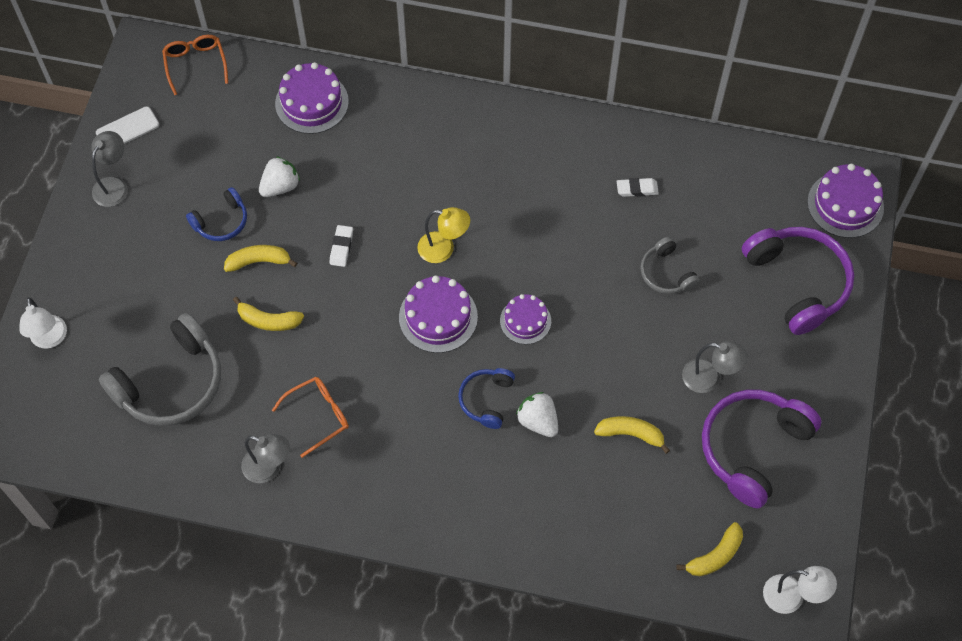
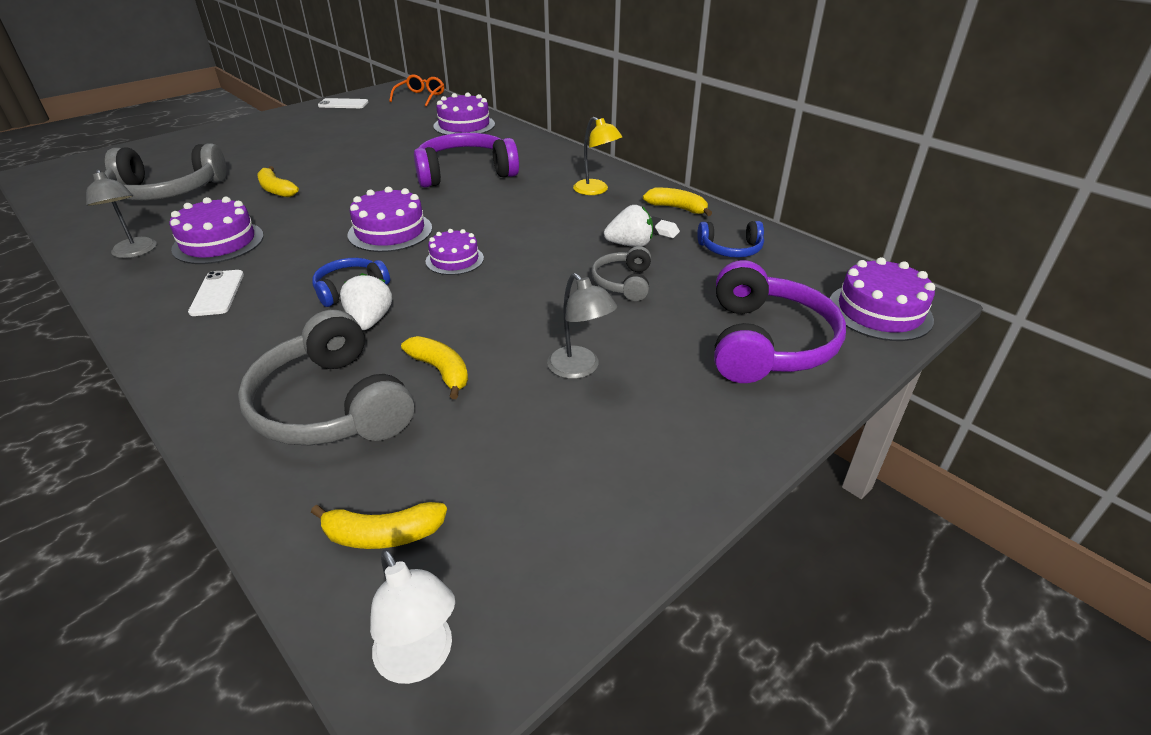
camera: 35 degrees right, 25 degrees down
white lamp [19,298,67,349] -> none
grey lamp [91,131,128,207] -> none
blue headphones [186,187,247,241] -> blue headphones moved to [697,221,764,258]
yellow banana [224,245,297,272] -> yellow banana moved to [643,188,712,216]
white strawberry [259,156,300,197] -> white strawberry moved to [604,205,653,247]
orange glasses [272,377,349,458] -> purple cake [169,197,264,264]
white eraser [330,225,353,267] -> none
yellow lamp [417,207,470,263] -> yellow lamp moved to [573,117,622,195]
purple headphones [702,390,822,508] -> purple headphones moved to [414,133,519,188]
none -> white phone [188,270,244,316]
none -> grey headphones [238,310,414,446]

